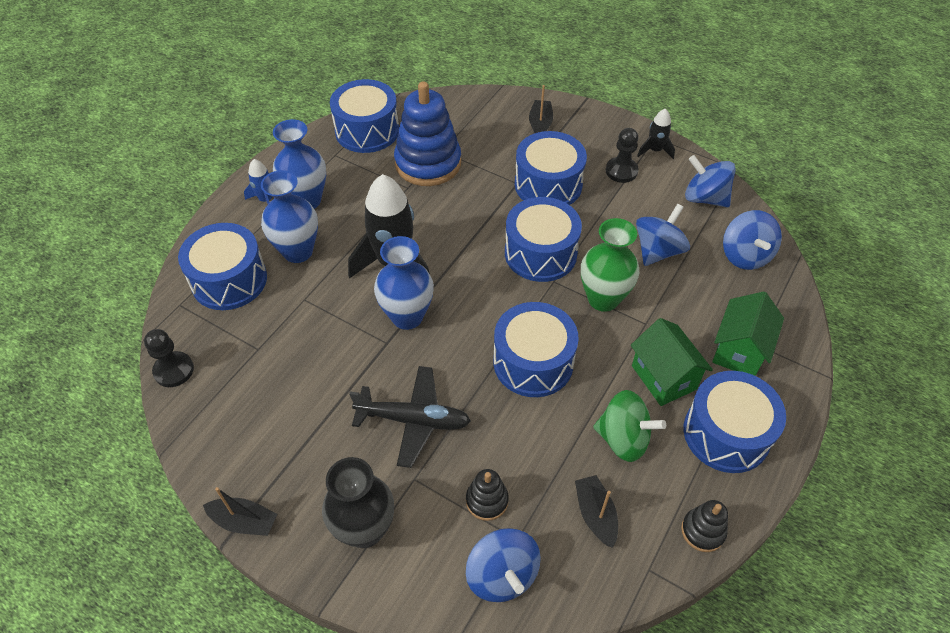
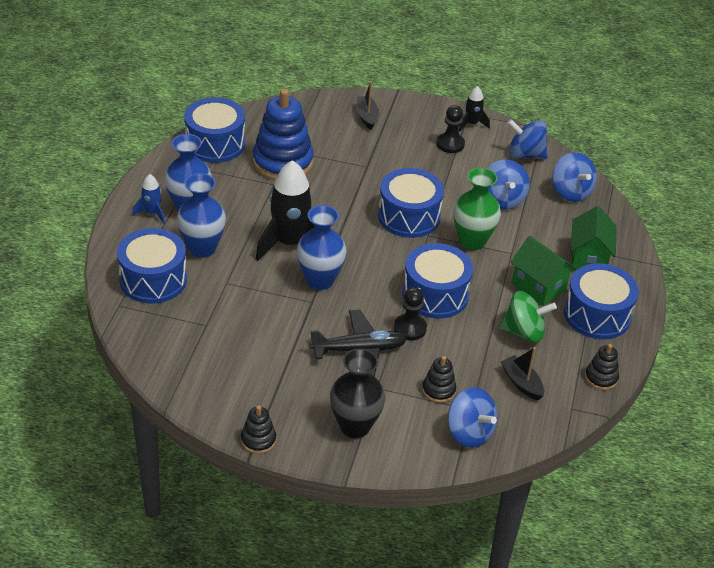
camera: 20 degrees left, 10 degrees down
black pawn [144,329,194,387] -> black pawn moved to [394,287,427,341]
black boat [203,487,277,536] -> black stacking toy [241,405,276,454]
blue drum [515,131,587,205] -> none
blue spinning top [636,204,690,266] -> blue spinning top turned 150 degrees clockwise [487,159,530,210]

